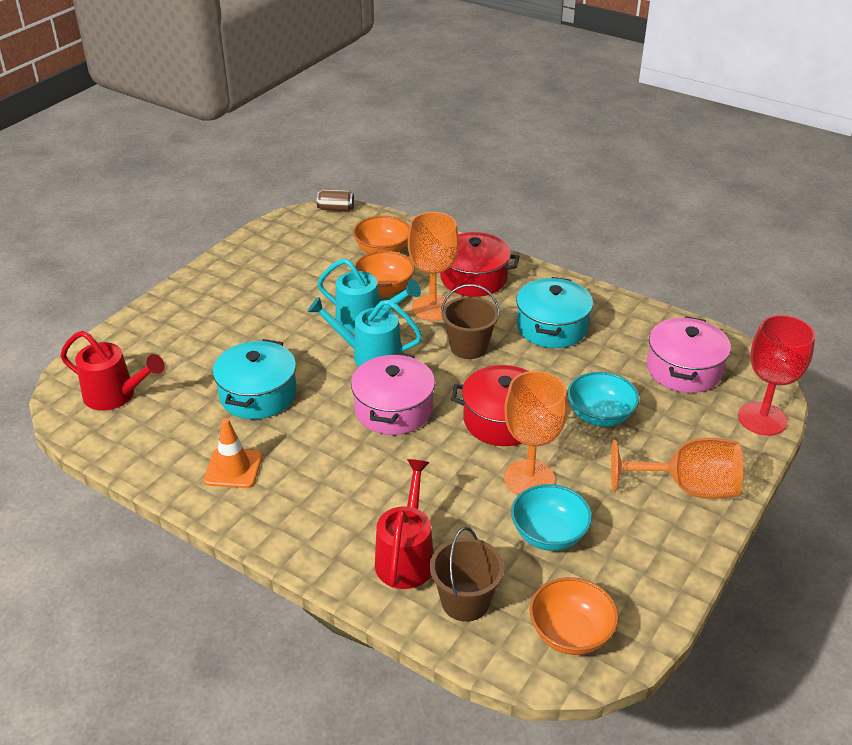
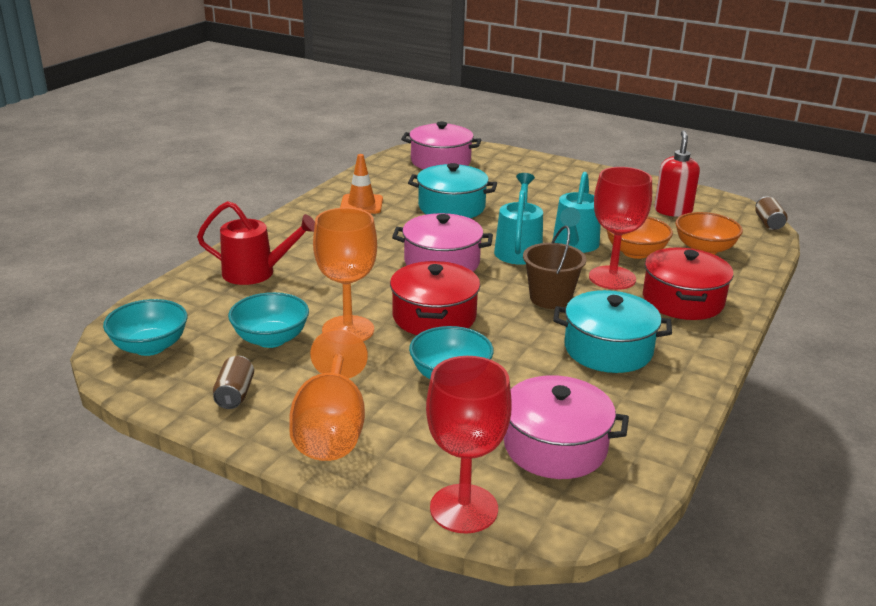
camera: 85 degrees right, 10 degrees down
red watering can [60,331,165,411] -> pink pot [401,122,481,169]
orange goblet [408,212,459,321] -> red goblet [589,167,652,290]
brown bucket [430,527,504,622] -> none
orange bowl [529,577,619,655] -> turquoise bowl [103,299,188,356]
none -> brown can [213,356,254,409]
none -> red soap dispenser [654,130,700,217]

